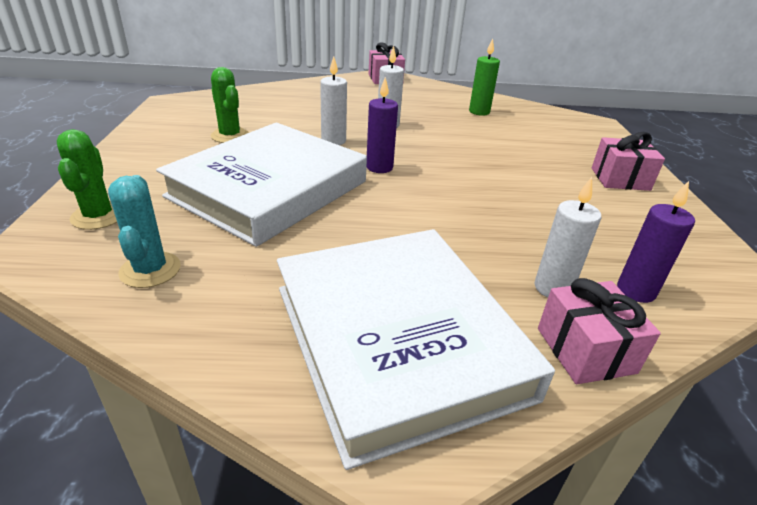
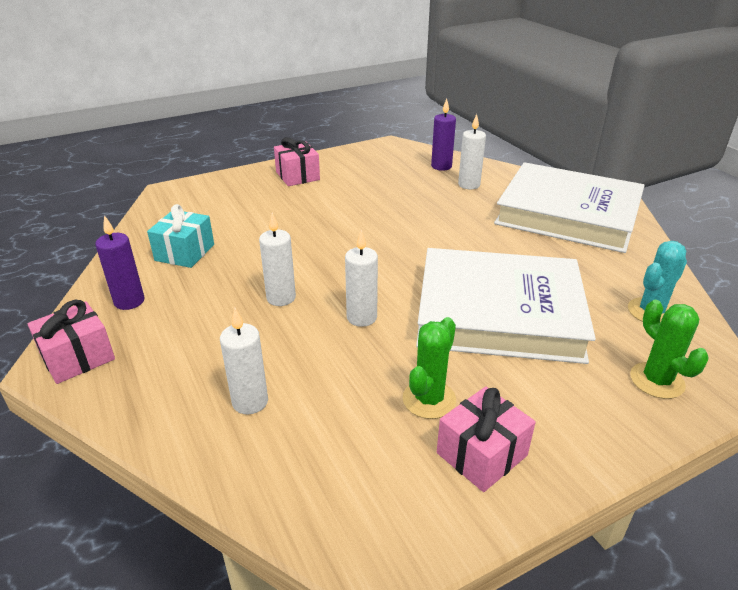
camera: 115 degrees left, 0 degrees up
green cactus [57,129,117,230] -> green cactus turned 75 degrees counterclockwise [630,300,709,399]
white book [277,229,555,470] -> white book turned 75 degrees clockwise [494,162,645,253]
purple candle [367,77,398,173] -> purple candle moved to [95,215,144,310]
green candle [469,39,500,116] -> turquoise gift [147,204,214,268]
pink gift [538,278,661,384] -> pink gift moved to [437,387,536,492]
none -> white candle [220,308,268,414]

